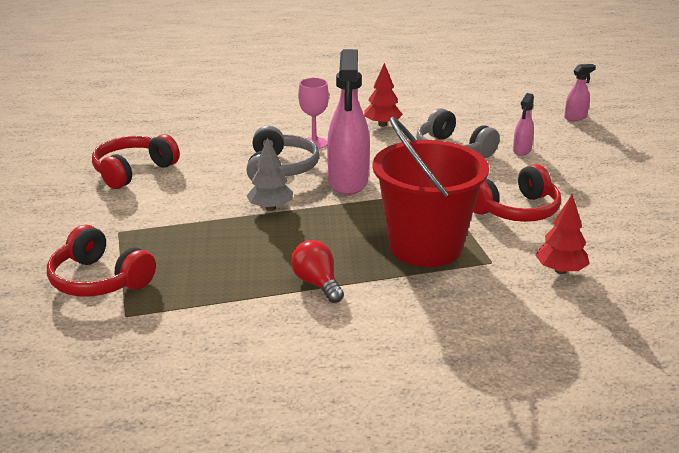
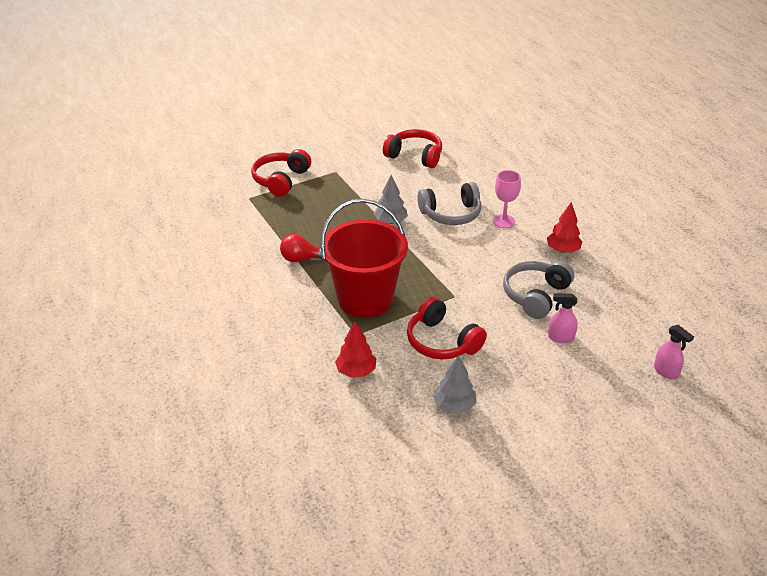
camera: 75 degrees right, 10 degrees up
red light bulb [291,240,344,303] -> red light bulb turned 135 degrees counterclockwise [280,234,324,262]
pink spray bottle [327,49,370,195] -> none
none -> grey tree [433,355,477,414]

